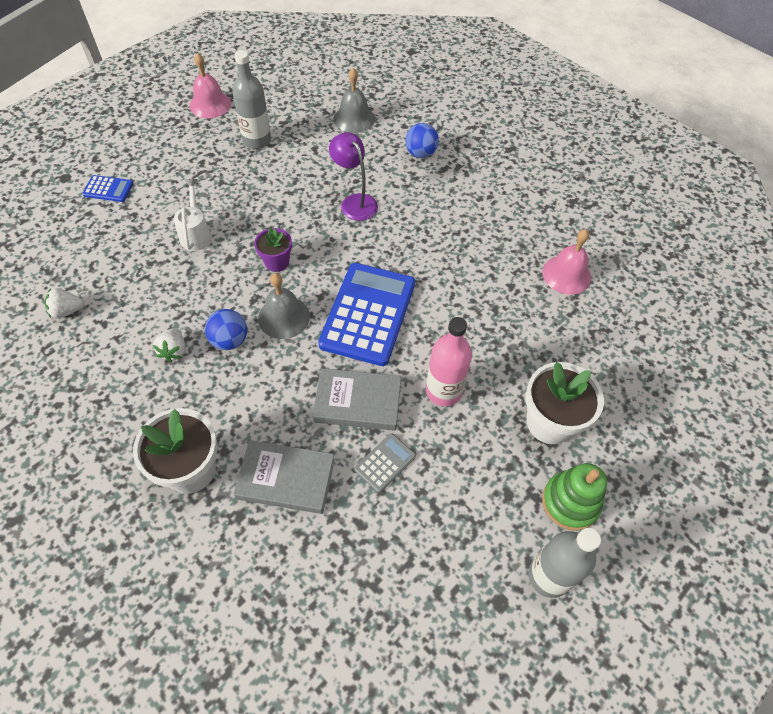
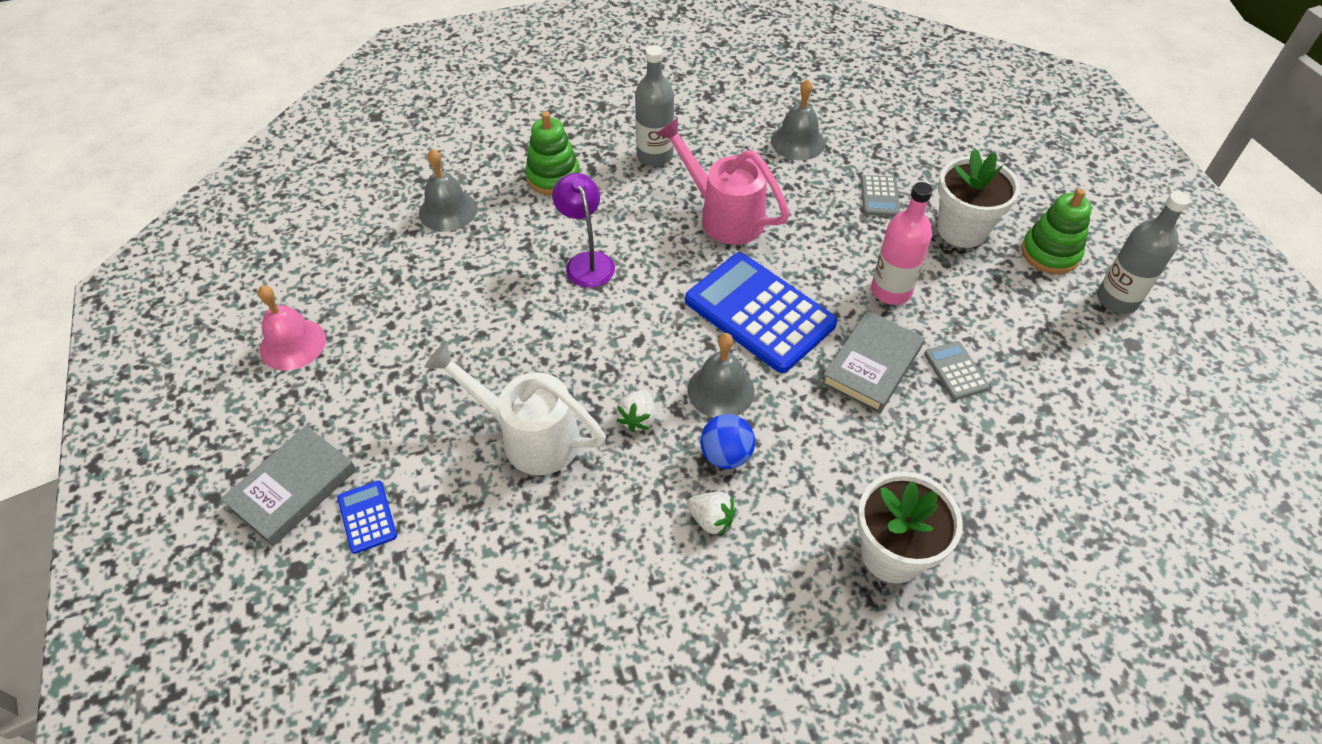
camera: 60 degrees left, 5 degrees down
white strawberry [45,288,84,318] -> white strawberry moved to [617,390,656,432]
blue calculator [82,175,133,202] -> blue calculator turned 60 degrees counterclockwise [337,480,397,554]
white watering can [174,179,212,251] -> white watering can [424,342,606,475], size x1.63
grey bottle [232,50,271,149] -> grey bottle moved to [635,45,674,166]
grey book [233,440,335,514] -> grey book moved to [221,426,356,546]
purple flower pot [254,228,292,272] -> none
purple lamp [329,132,378,221] -> purple lamp turned 75 degrees clockwise [552,173,615,288]
blue ball [405,123,439,158] -> green stacking toy [525,112,580,195]
pink bell [542,229,591,295] -> grey bell [771,79,825,160]
none -> pink watering can [656,117,790,245]
none -> grey calculator [861,175,900,216]

